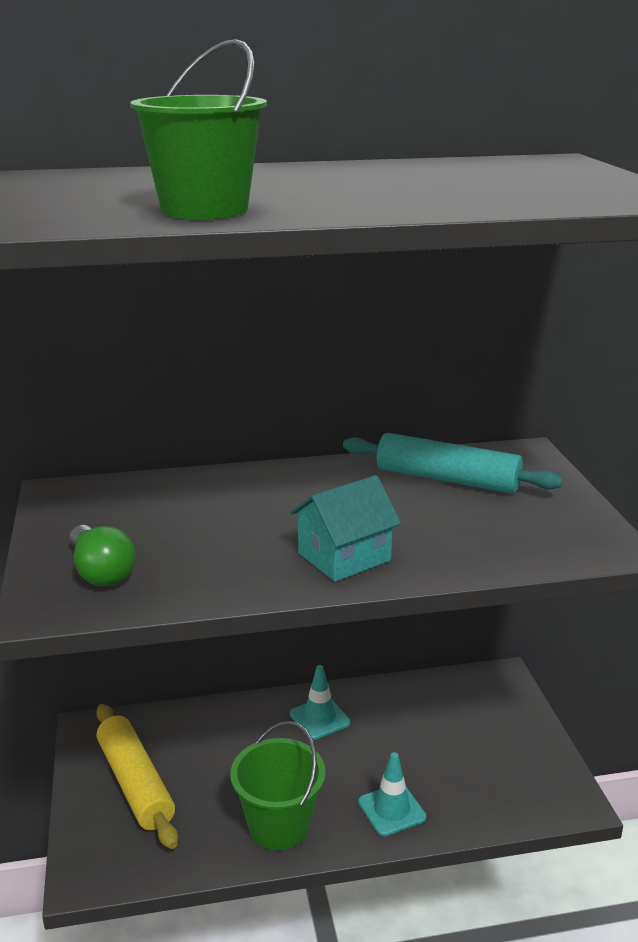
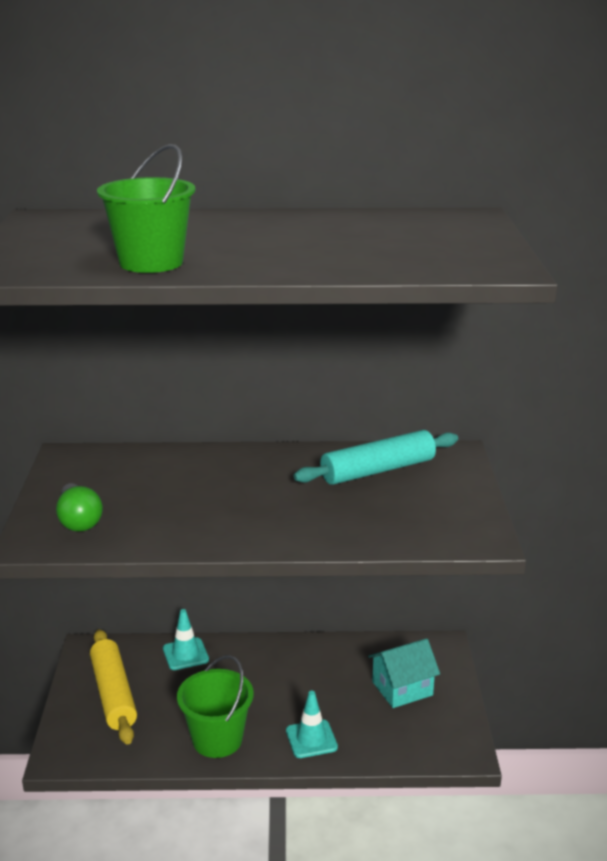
camera: 10 degrees right, 0 degrees up
turquoise house [290,475,401,582] -> turquoise house moved to [368,638,440,708]
turquoise traffic cone [290,665,350,740] -> turquoise traffic cone moved to [163,609,209,670]
turquoise rolling pin [343,433,563,494] -> turquoise rolling pin turned 60 degrees counterclockwise [294,430,458,485]

